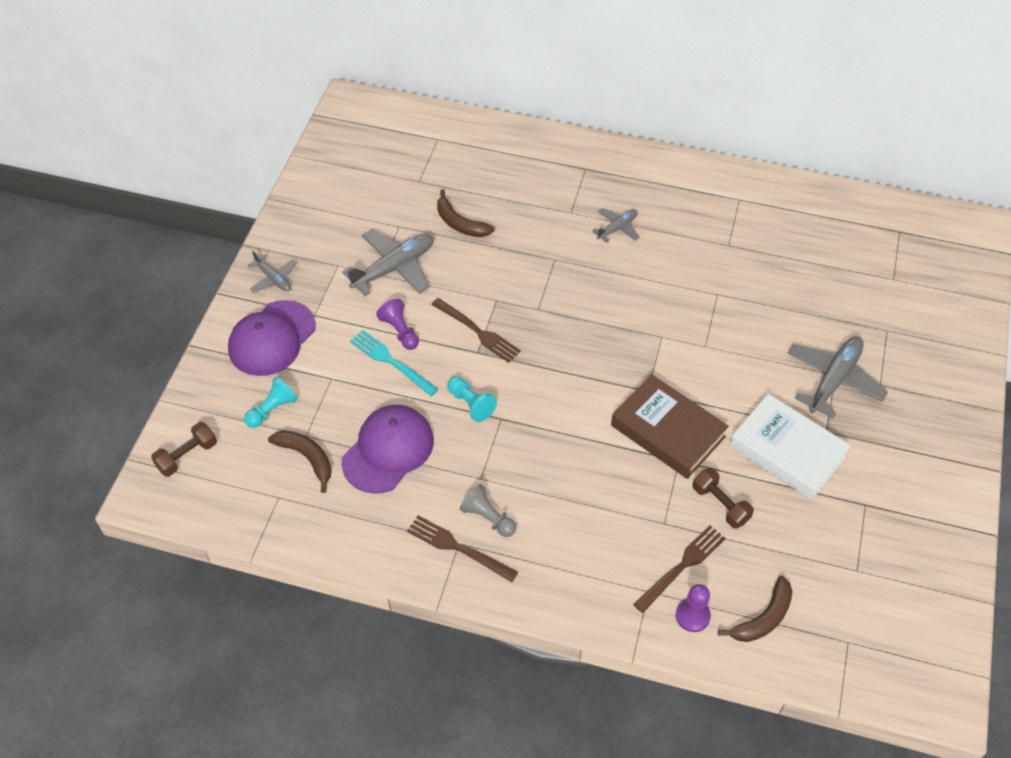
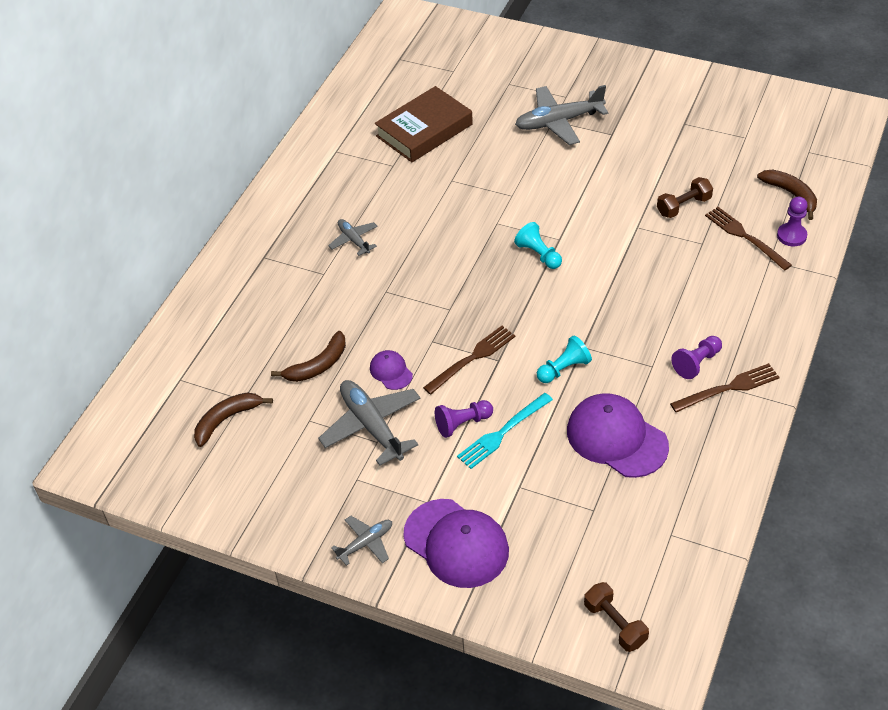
camera: 80 degrees left, 5 degrees down
turquoise pawn [244,377,297,428] -> turquoise pawn moved to [514,222,562,269]
brown banana [268,430,332,493] -> brown banana moved to [194,393,273,447]
brown fork [407,515,518,582] -> brown fork turned 150 degrees counterclockwise [670,363,780,413]
grey pawn [460,484,516,537] -> purple pawn [671,336,722,379]
brown book [611,374,729,479] -> brown book moved to [375,86,473,162]
white book [729,394,851,500] -> none
grey plane [788,336,888,418] -> grey plane turned 60 degrees counterclockwise [515,85,609,145]
none -> purple cap [370,350,413,390]

